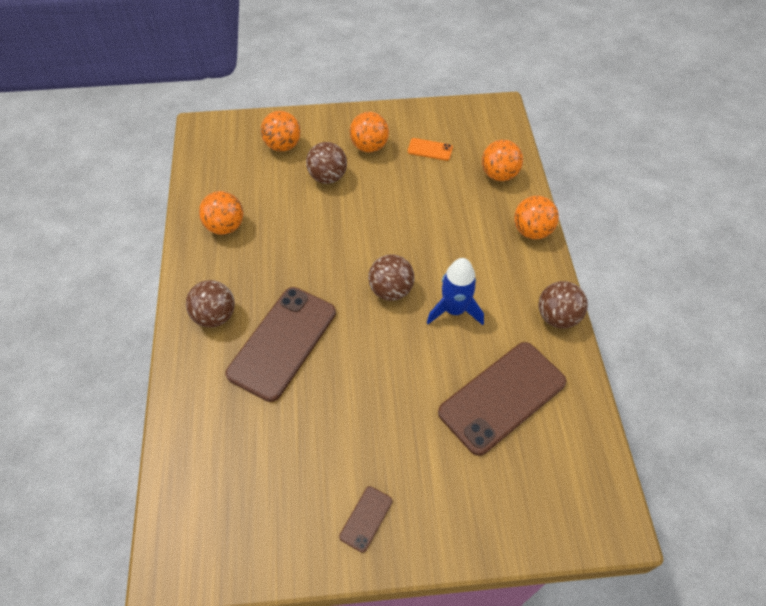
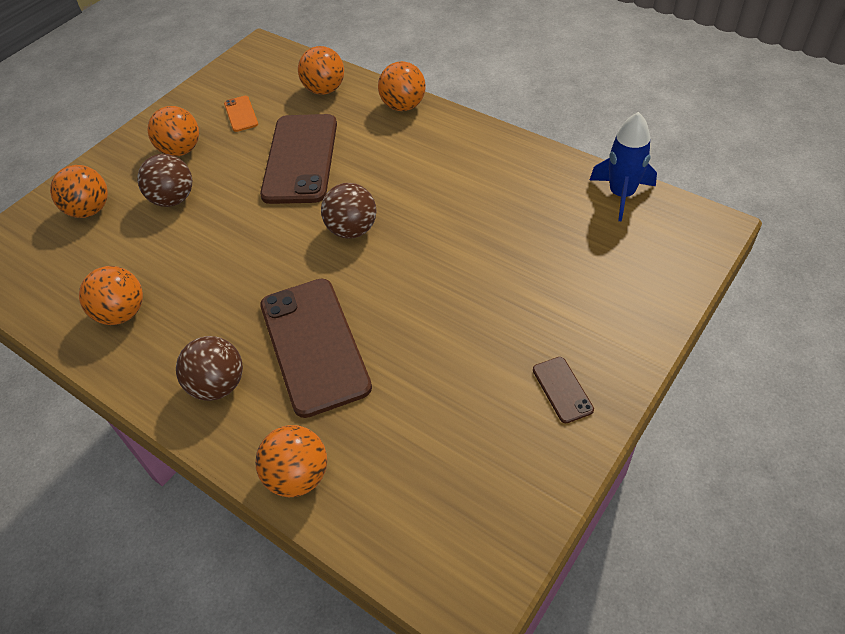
camera: 45 degrees left, 5 degrees down
orange phone [408,138,453,161] -> orange phone turned 75 degrees counterclockwise [224,96,258,132]
blue rocket [427,258,484,325] -> blue rocket moved to [590,112,657,221]
brown phone [438,342,567,456] -> brown phone moved to [260,114,337,204]
brown ball [539,281,588,329] -> none
none -> orange ball [255,425,327,497]

